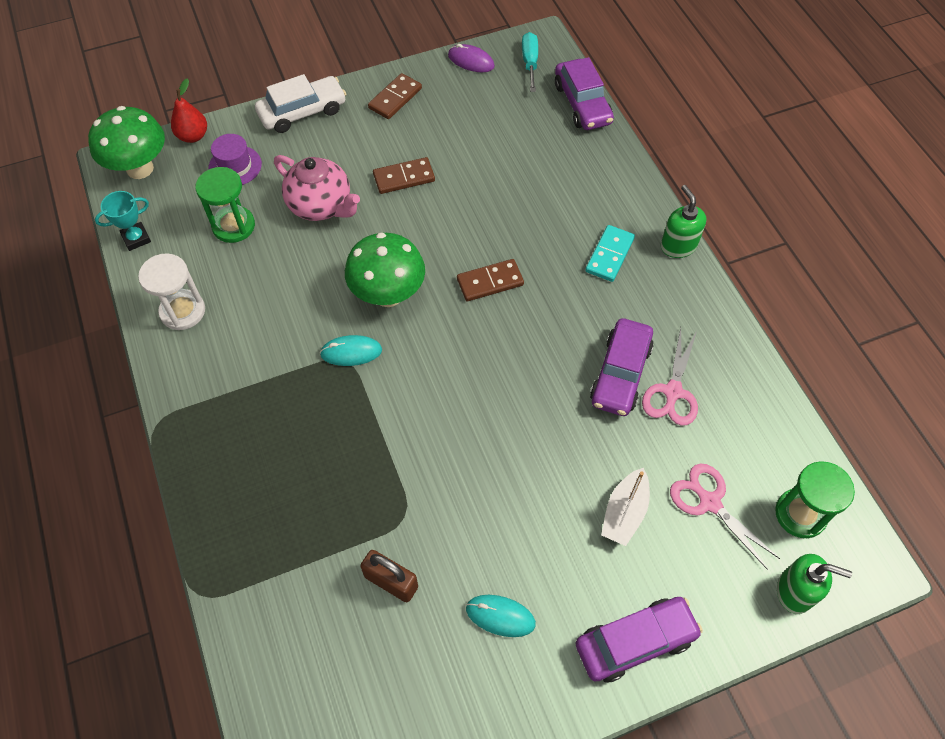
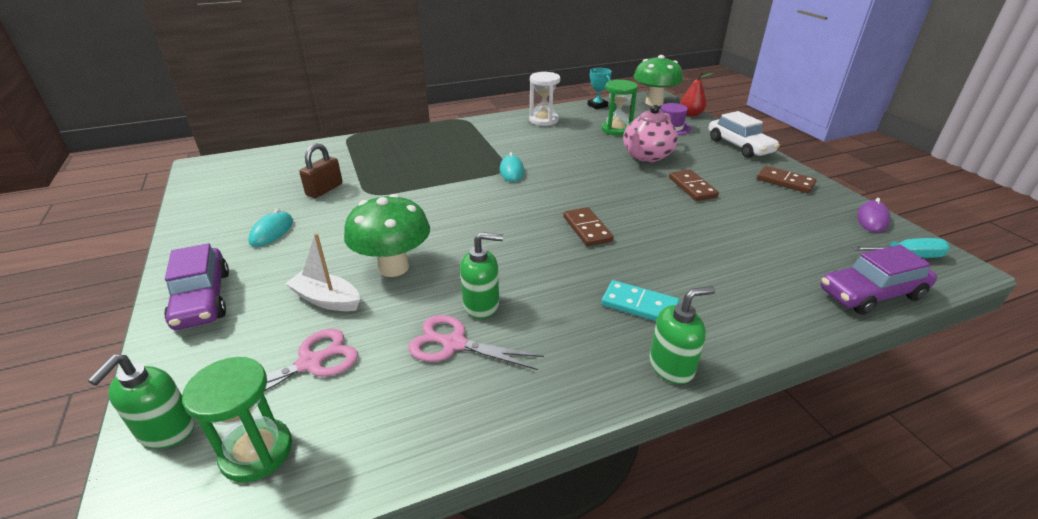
camera: 90 degrees right, 25 degrees down
green mushroom [345,233,425,307] -> green mushroom moved to [344,194,430,277]
purple car [590,318,654,416] -> green soap dispenser [460,232,503,319]

